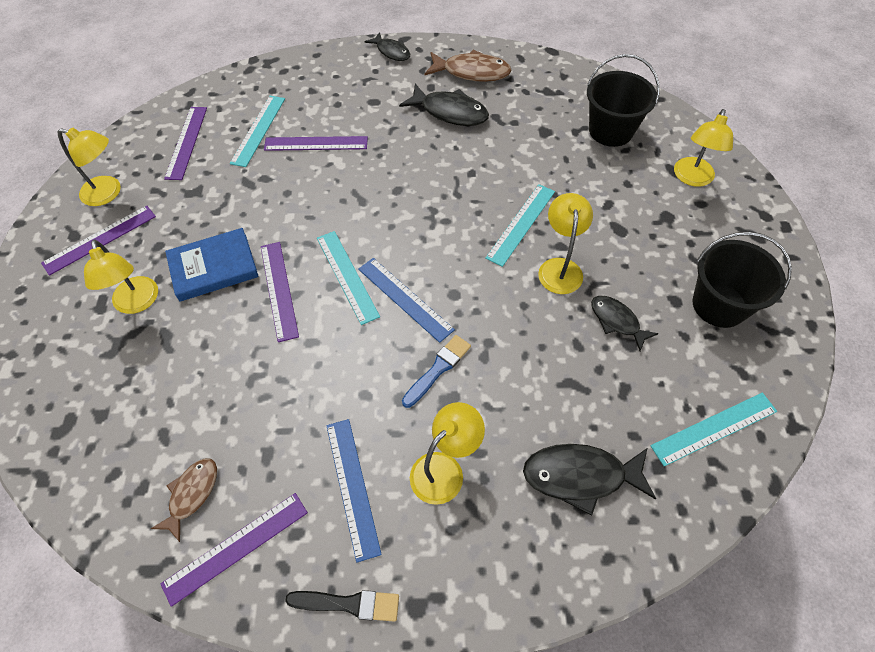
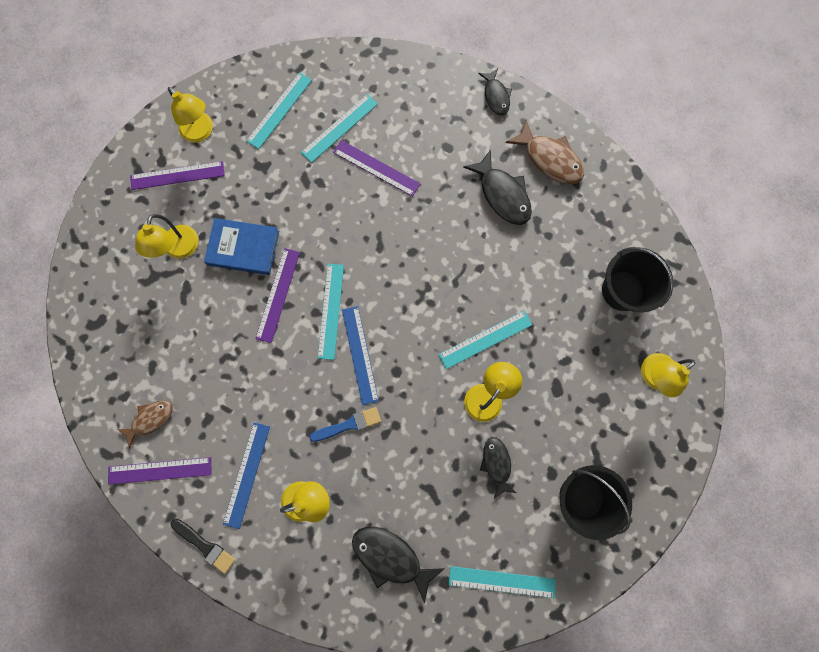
camera: 30 degrees right, 20 degrees up
purple ruler [164,107,207,180] -> turquoise ruler [246,72,312,149]

